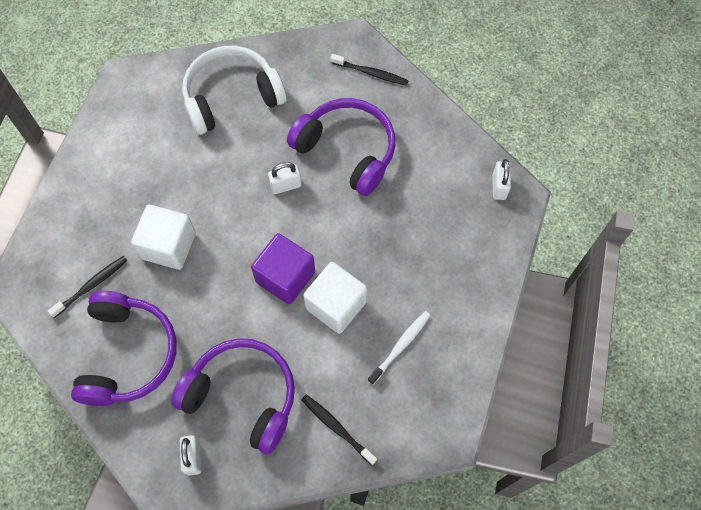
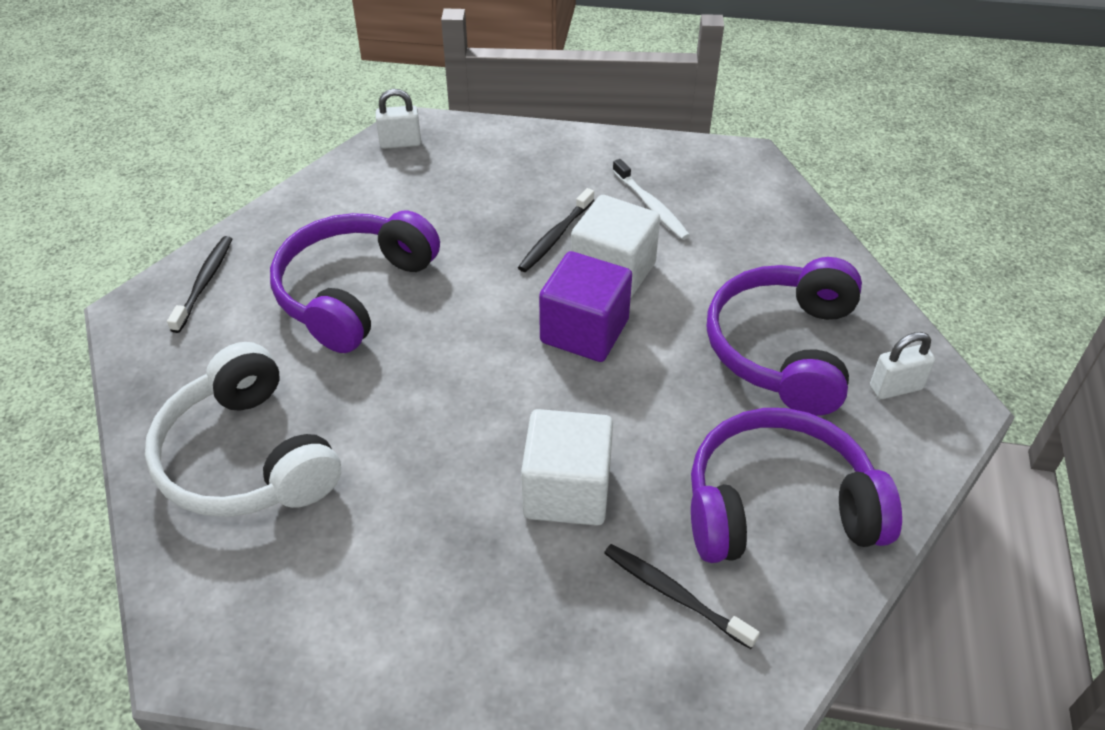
camera: 100 degrees left, 20 degrees down
white padlock [268,162,301,194] -> none
black toothbrush [302,394,377,465] -> black toothbrush moved to [518,188,594,272]
white toothbrush [368,311,431,385] -> white toothbrush turned 150 degrees counterclockwise [612,159,690,240]

